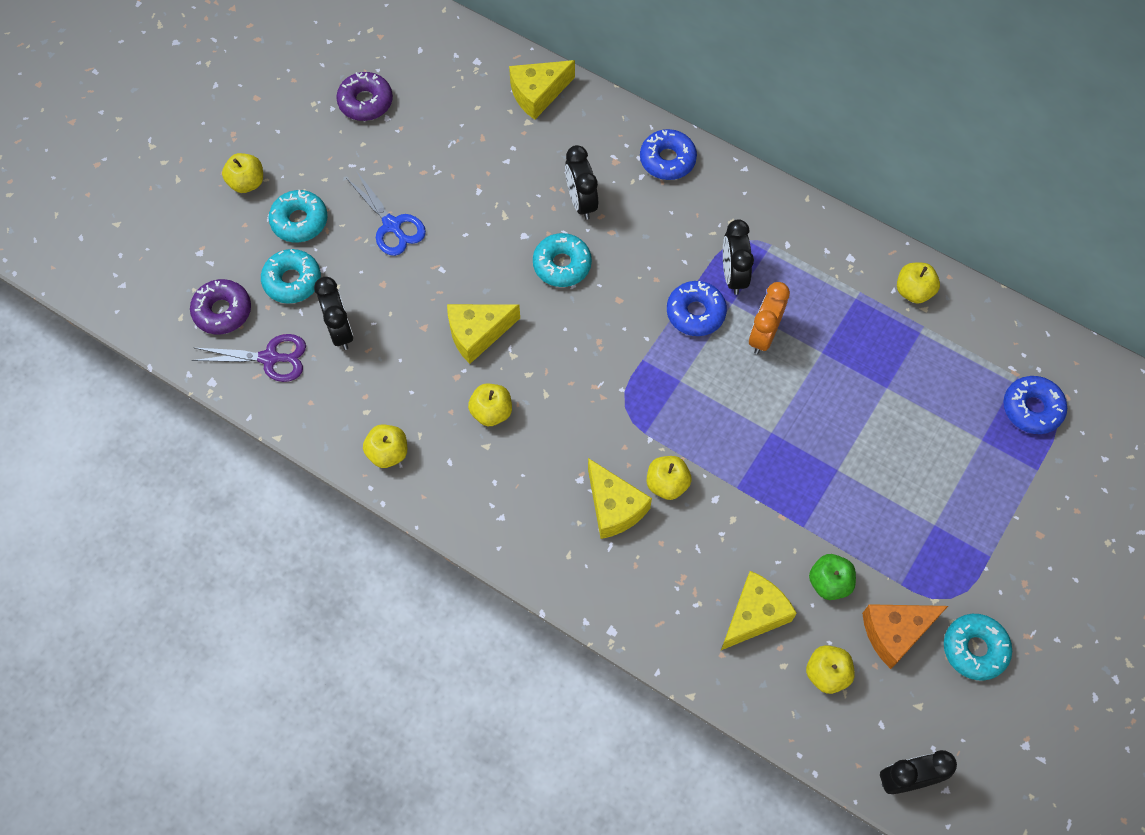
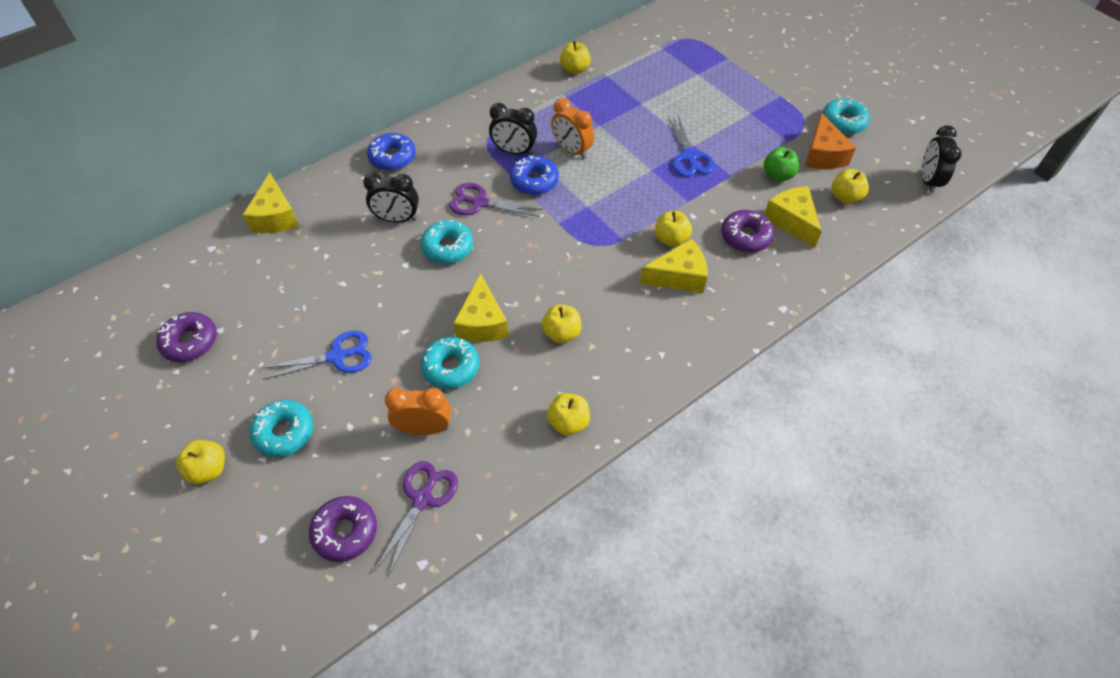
camera: 70 degrees left, 10 degrees down
turquoise donut [261,249,321,304] -> turquoise donut moved to [421,337,479,389]
black clock [314,277,353,350] -> orange clock [385,388,451,435]
blue donut [1003,376,1067,434] -> none
none -> purple scissors [449,183,543,217]
none -> blue scissors [668,116,715,177]
none -> purple donut [721,210,774,252]

